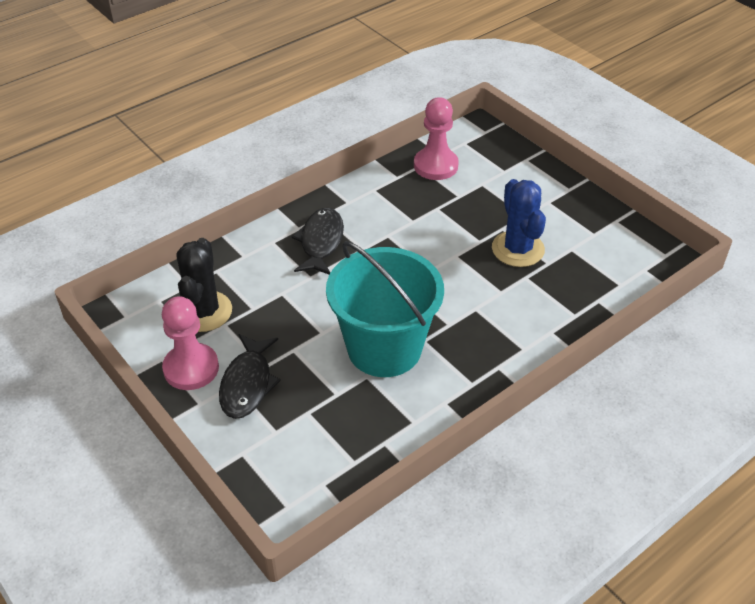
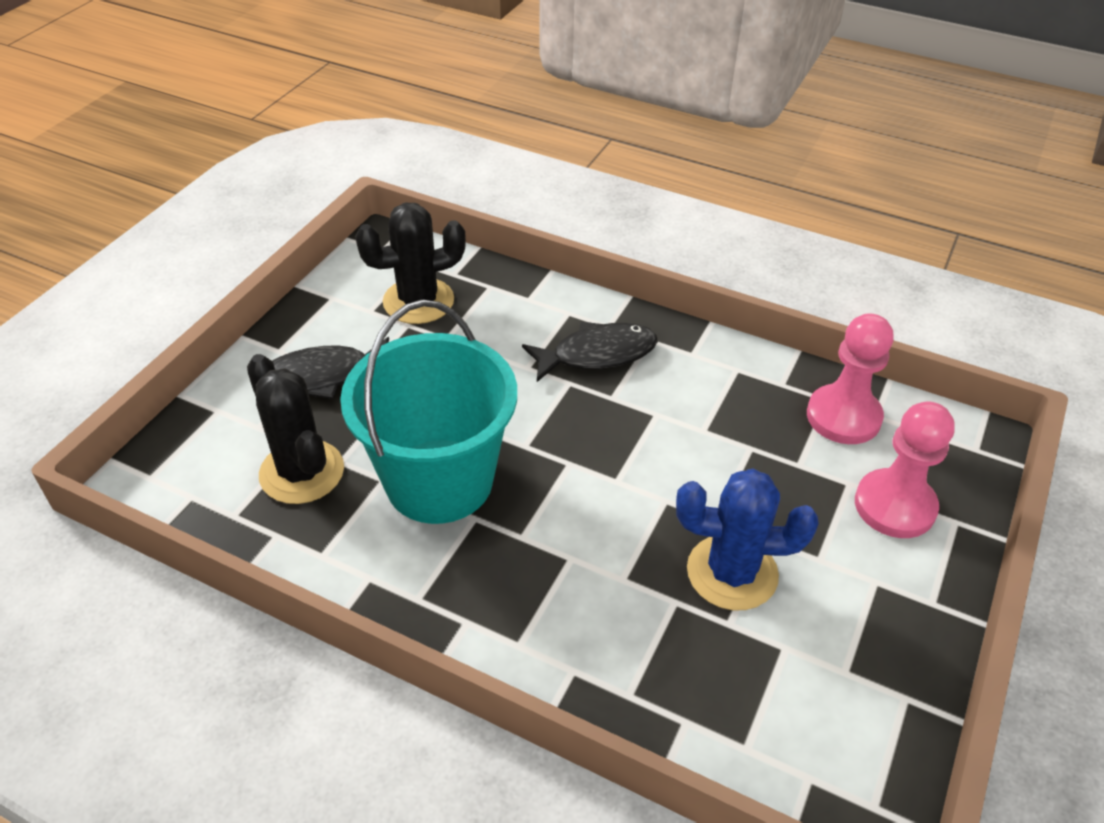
camera: 65 degrees right, 0 degrees up
pink pawn [162,296,219,390] -> pink pawn moved to [855,401,955,538]
blue cactus [492,179,546,267] -> blue cactus turned 45 degrees clockwise [676,469,819,610]
none -> black cactus [247,354,344,504]

